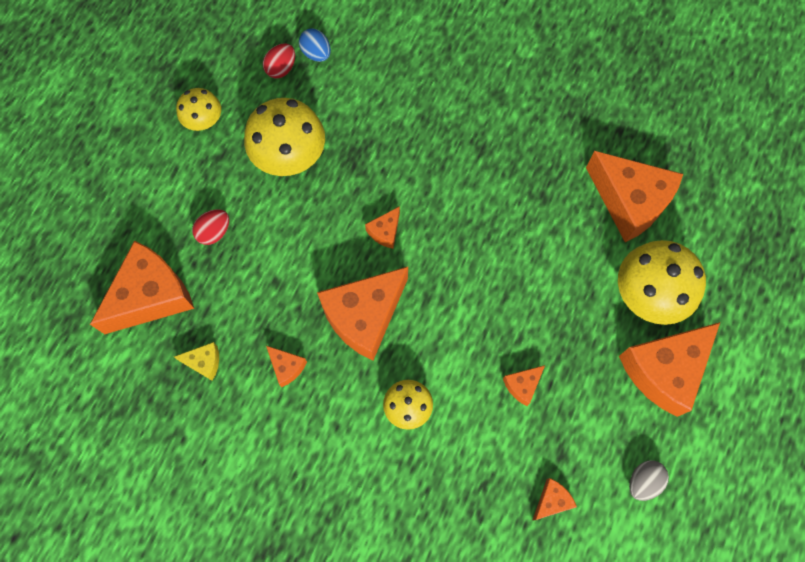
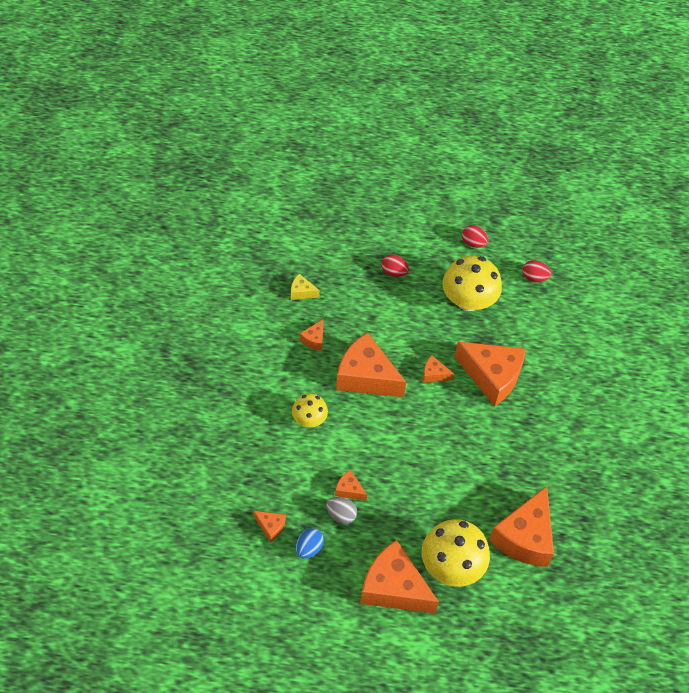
camera: 70 degrees right, 15 degrees down
orange cheese [90,240,195,334] -> orange cheese moved to [454,342,526,407]
yellow cheese [174,342,219,381] -> yellow cheese turned 120 degrees clockwise [291,274,320,300]
yellow mushroom [176,88,221,131] -> red egg [462,225,489,248]
blue egg [299,29,331,62] -> blue egg moved to [296,528,324,558]
grey egg [629,460,669,501] -> grey egg moved to [326,497,357,524]

